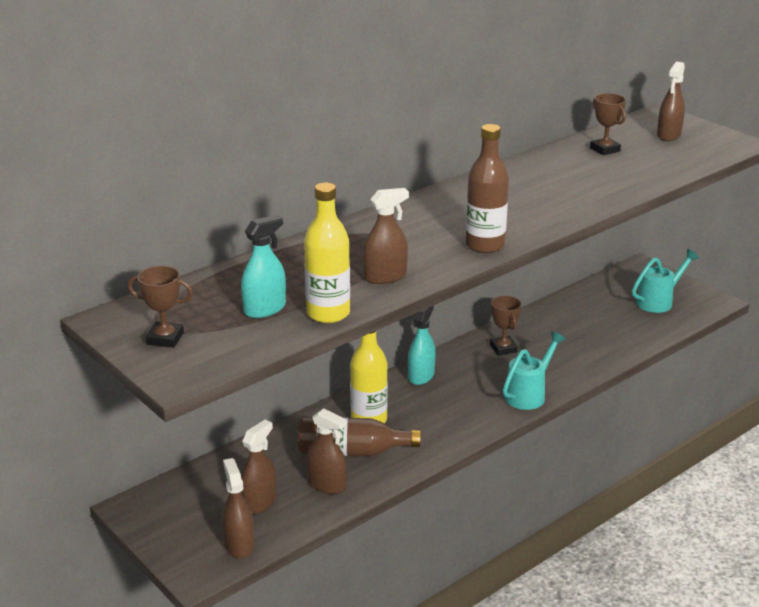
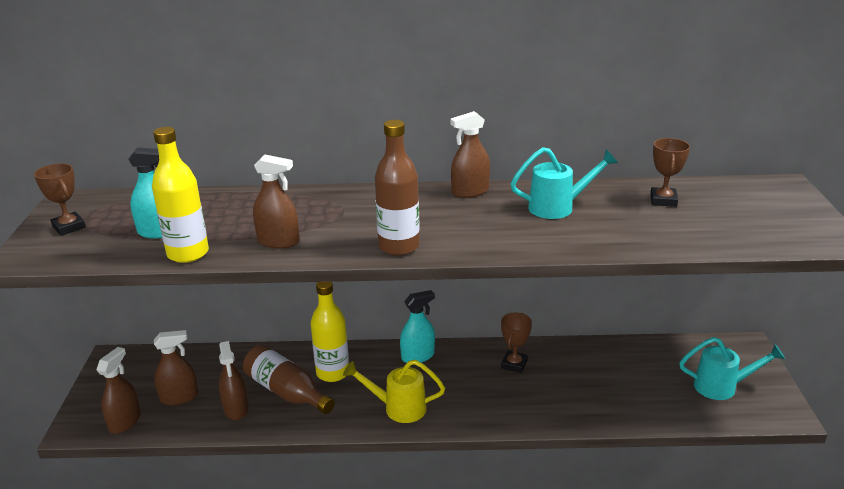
camera: 40 degrees right, 0 degrees up
turquoise watering can [503,331,566,410] -> turquoise watering can moved to [510,147,618,219]
brown spray bottle [657,61,685,141] -> brown spray bottle moved to [450,111,490,198]
none -> yellow watering can [343,360,445,423]

